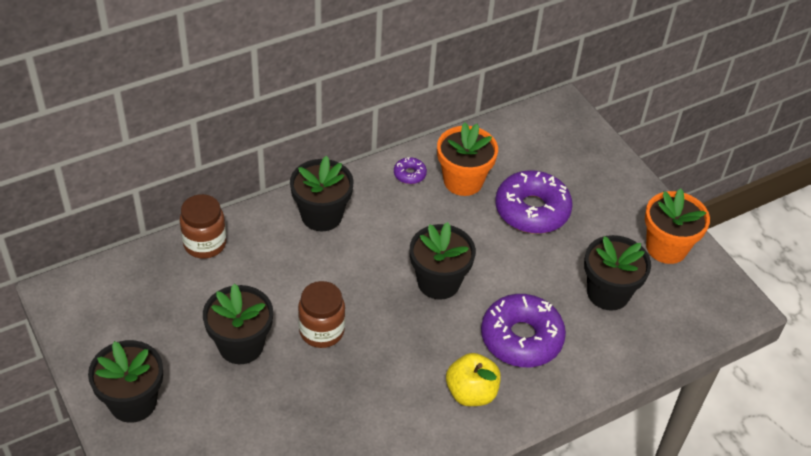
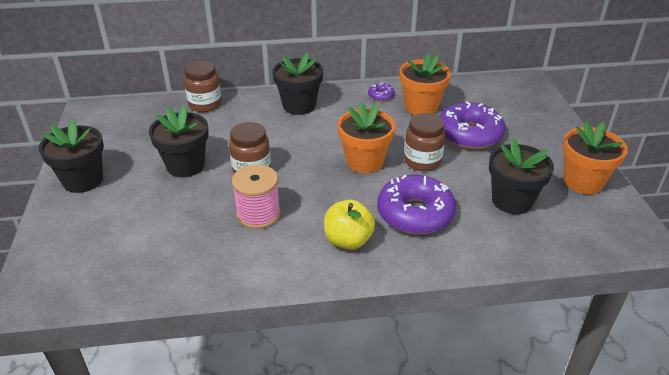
camera: 25 degrees right, 10 degrees down
black flower pot [410,222,476,300] -> orange flower pot [338,102,396,173]
none -> pink spool [232,164,281,229]
none -> brown jar [404,113,445,171]

